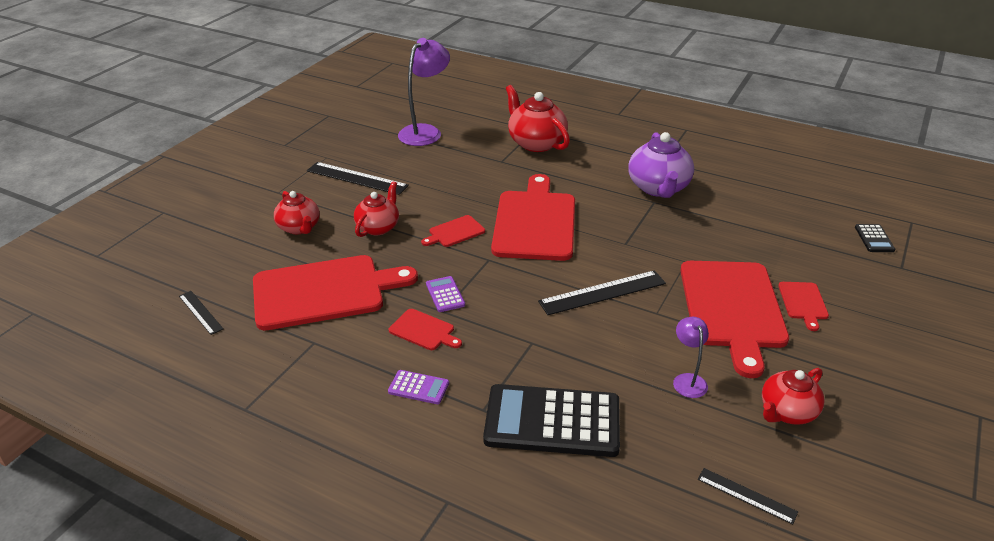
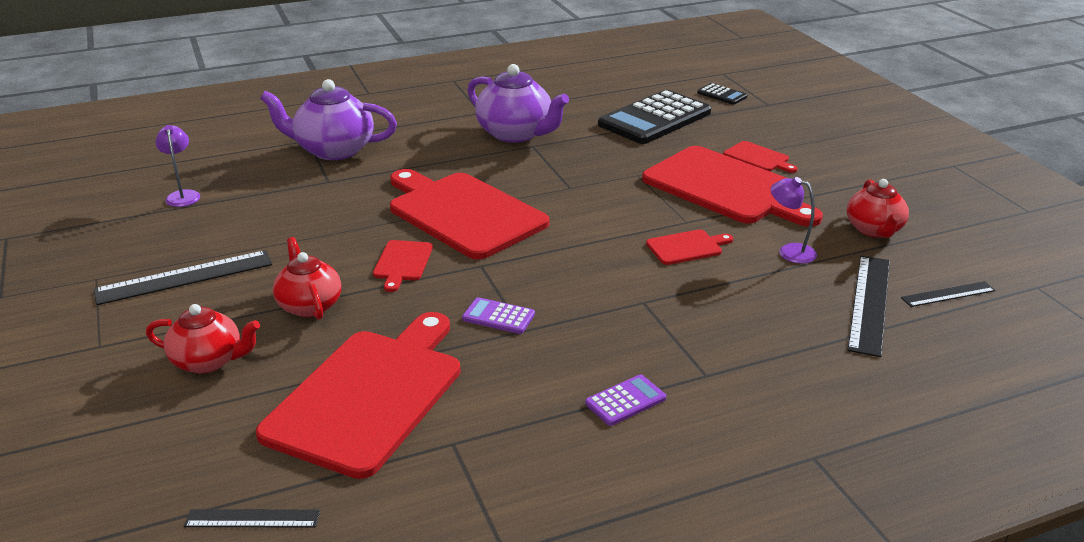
camera: 50 degrees left, 5 degrees down
red cutting board [389,309,462,350] -> red cutting board moved to [646,229,733,265]
purple lamp [398,38,450,146] -> purple lamp [155,125,200,207], size x0.53
black calculator [483,384,620,457] -> black calculator moved to [598,90,711,144]
red teapot [506,85,570,152] -> purple teapot [260,79,397,160]
black ruler [538,270,666,315] -> black ruler moved to [848,256,890,357]

